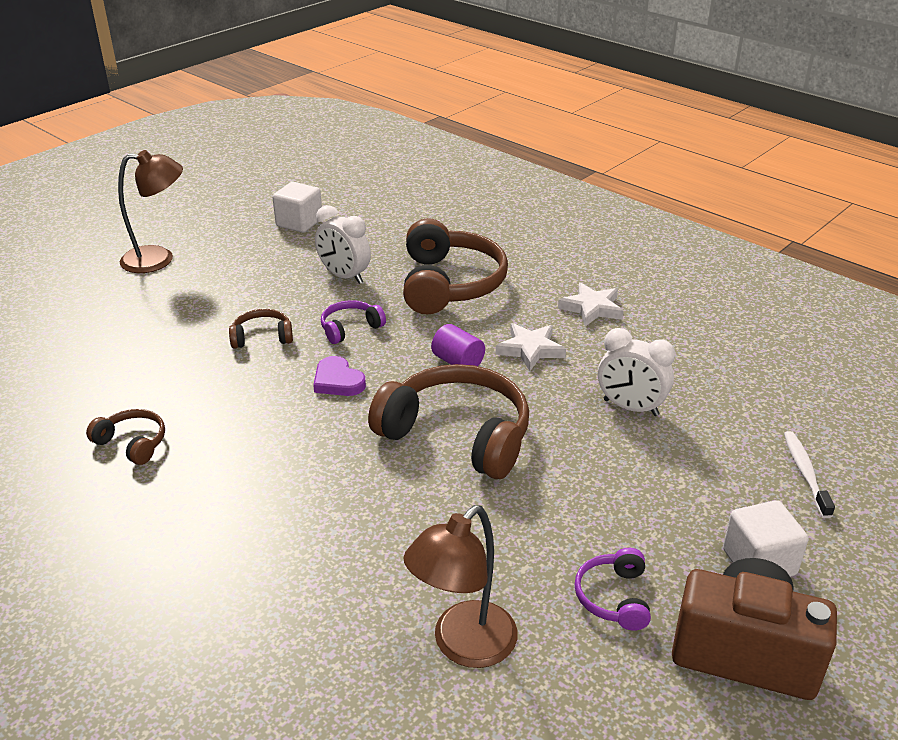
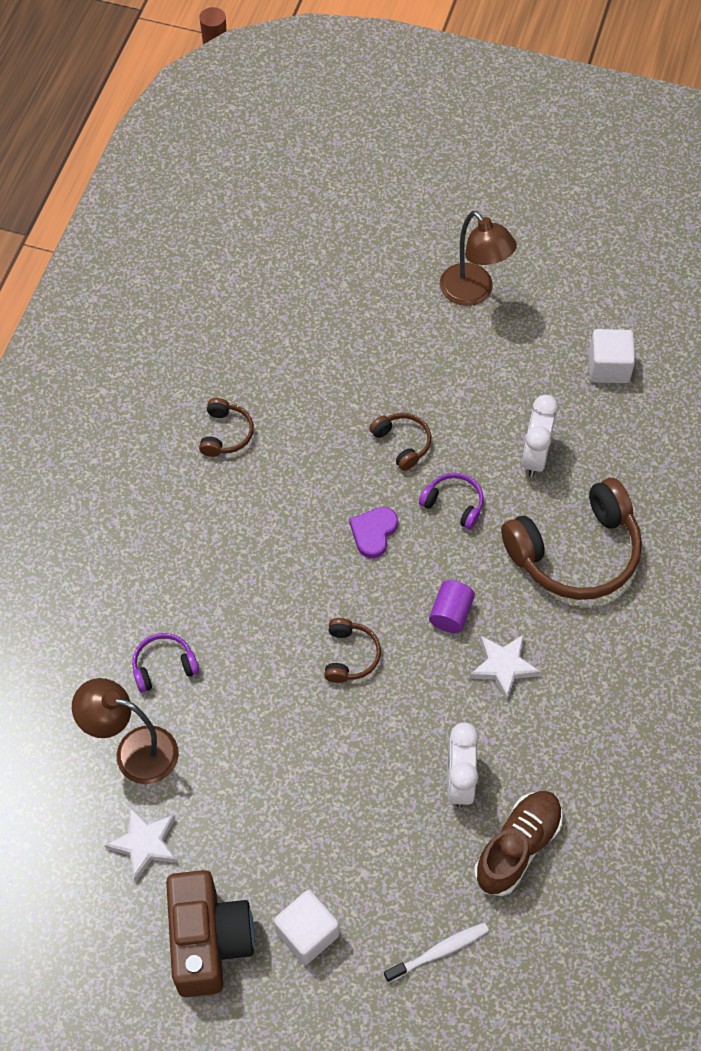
camera: 65 degrees right, 25 degrees up
brown headphones [368,364,529,479] -> brown headphones [324,618,381,683], size x0.47
white star [558,282,624,326] -> white star moved to [105,807,178,882]
purple headphones [575,548,651,631] -> purple headphones moved to [132,633,199,693]
none -> brown shoe [474,791,563,896]

